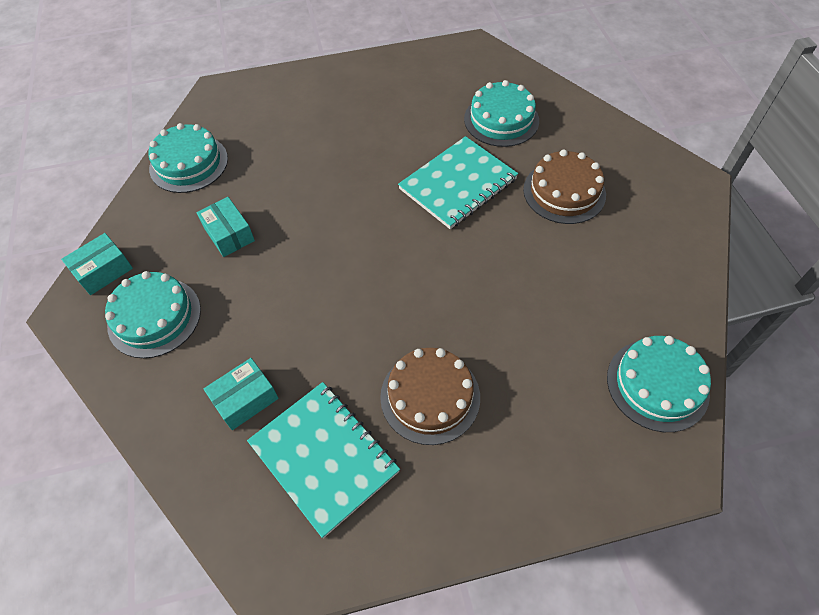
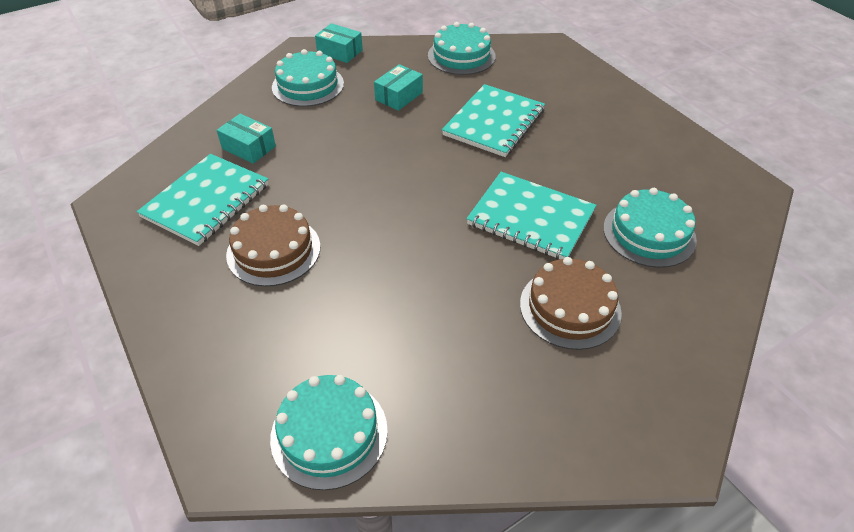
camera: 70 degrees right, 10 degrees down
none -> turquoise notebook [442,84,545,157]

